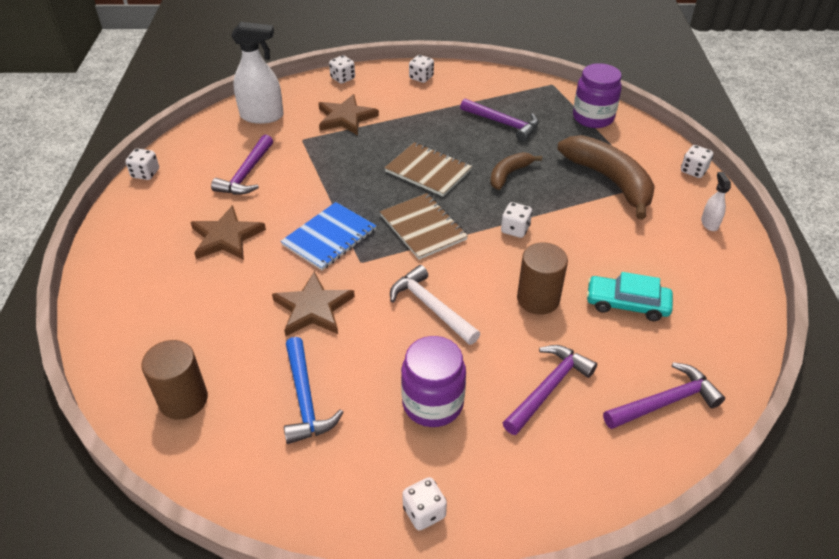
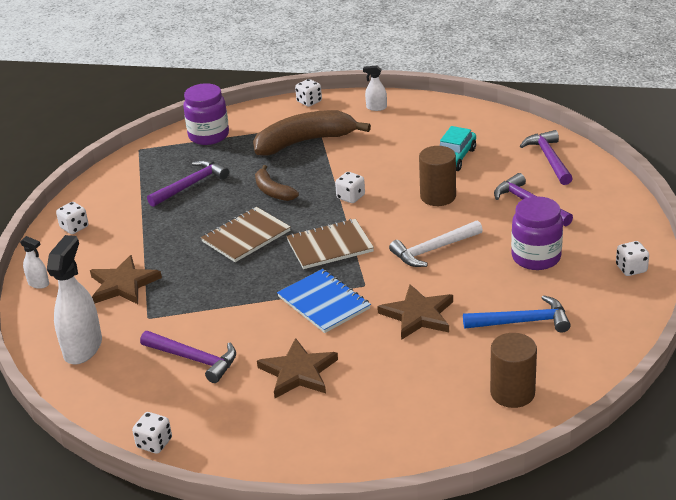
camera: 75 degrees left, 10 degrees down
white dice [329,55,355,84] -> white spray bottle [20,236,49,289]

